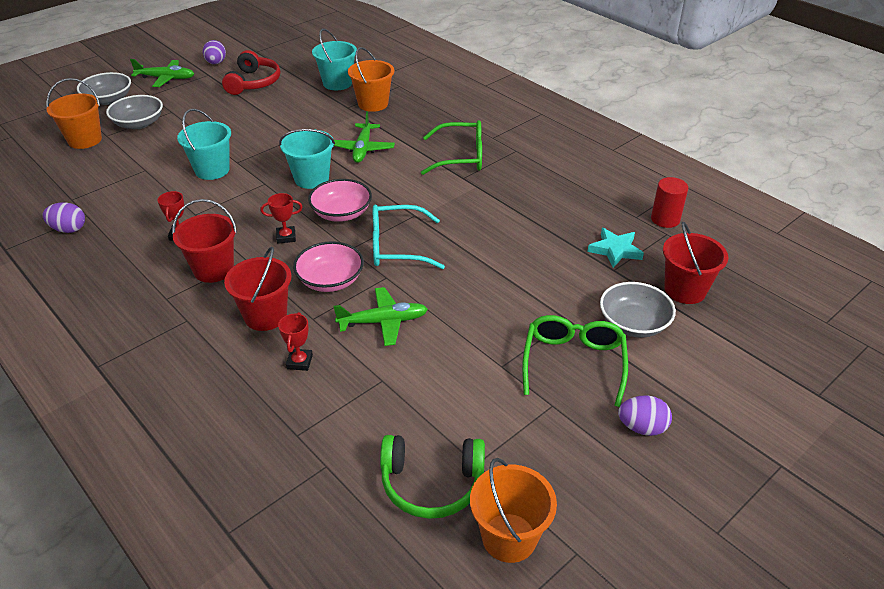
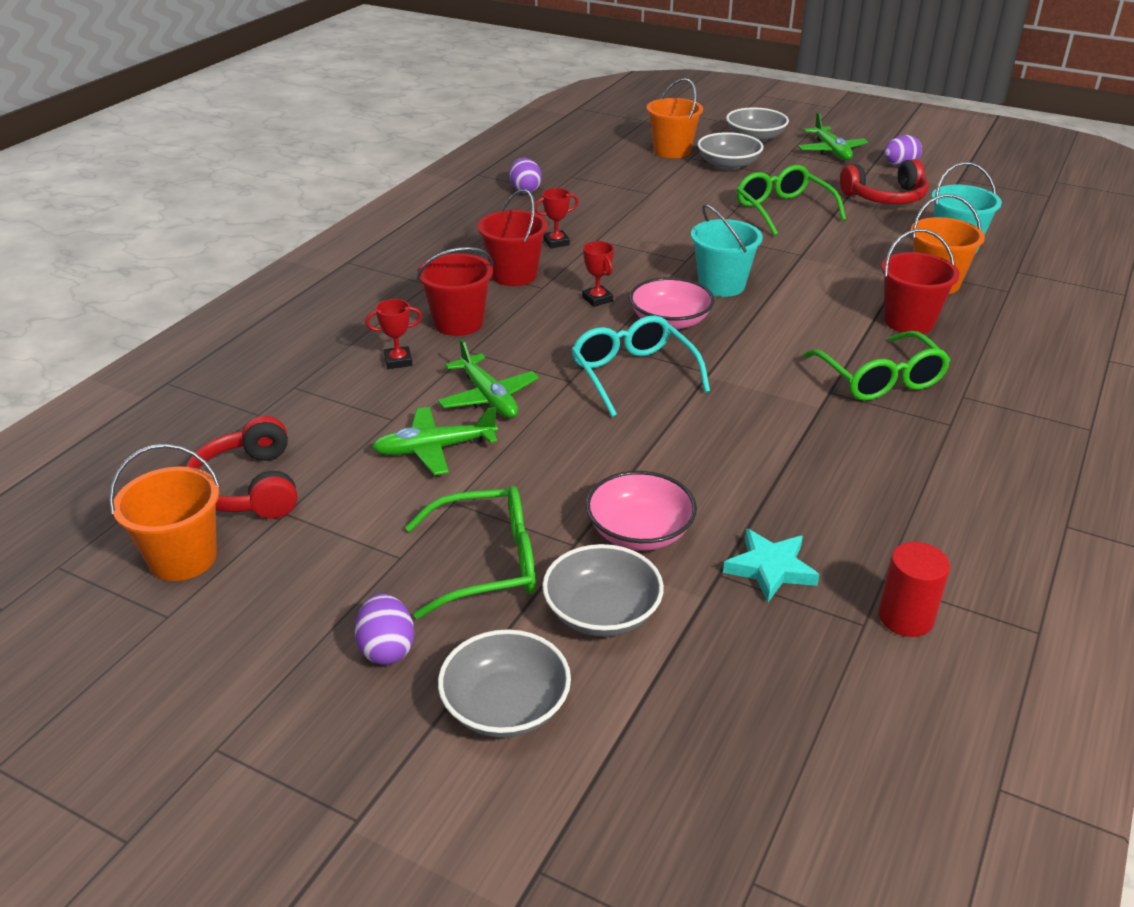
camera: 70 degrees right, 5 degrees down
turquoise bucket [177,109,231,180] -> none
pink bowl [293,241,364,292] -> pink bowl moved to [586,471,697,551]
green plane [334,111,395,163] -> green plane moved to [372,407,498,475]
green headphones [380,435,485,519] -> red headphones [186,416,297,519]
red bucket [663,222,728,304] -> red bucket moved to [882,229,960,334]
none -> grey bowl [438,629,571,738]
none -> green glasses [736,165,846,236]

